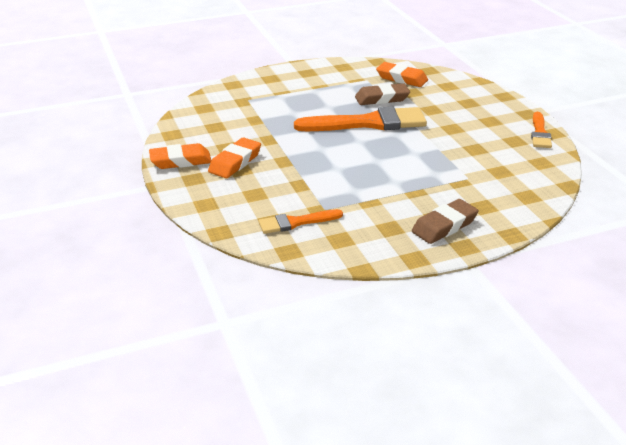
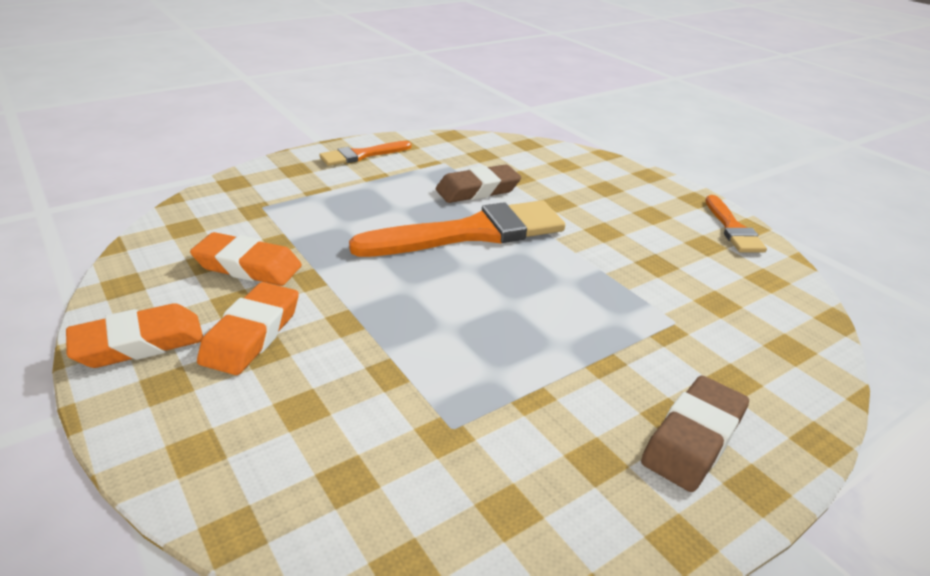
camera: 15 degrees left, 0 degrees up
orange brush [258,209,343,234] -> orange brush moved to [319,141,411,166]
orange eraser [376,62,428,87] -> orange eraser moved to [190,232,302,286]

